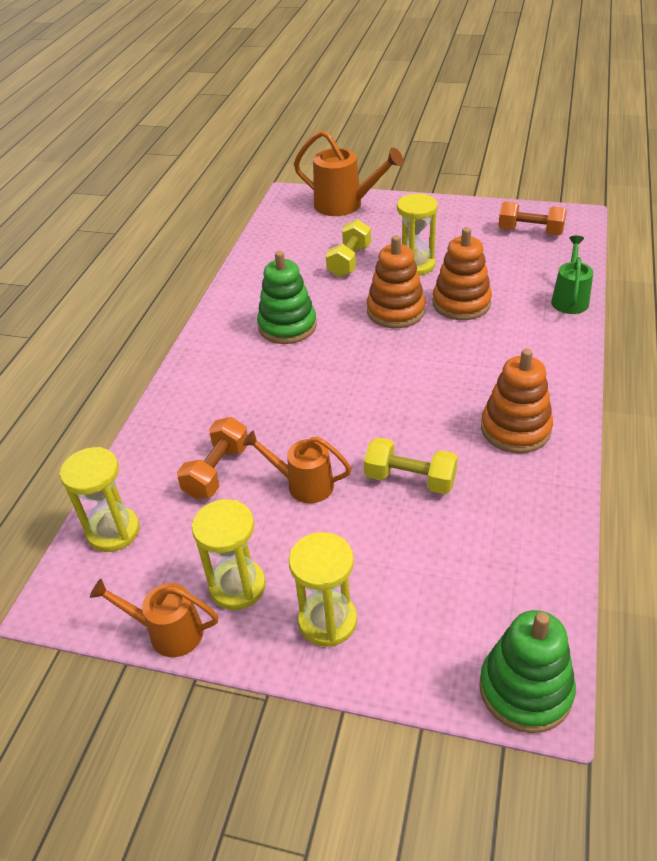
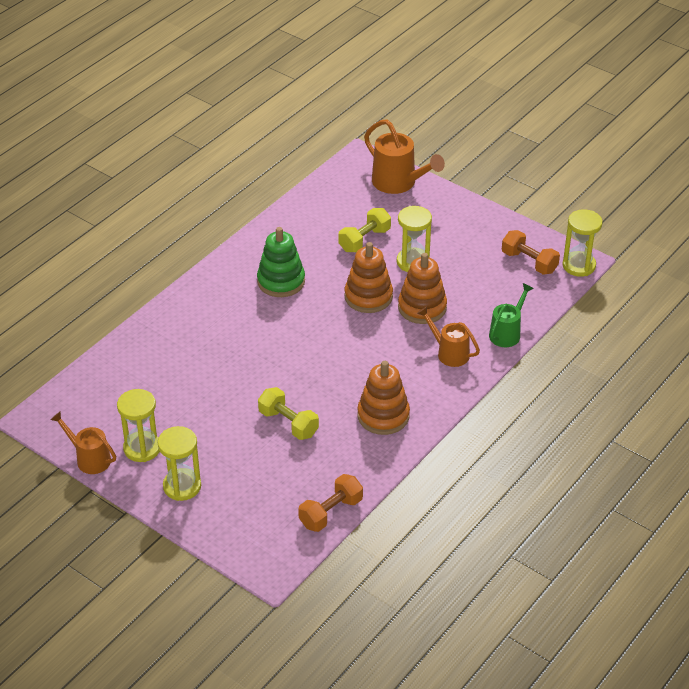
camera: 20 degrees right, 0 degrees up
yellow hourglass [60,447,139,552] -> yellow hourglass moved to [563,209,603,277]
orange dumbbell [177,417,248,499] -> orange dumbbell moved to [298,474,363,532]
orange watering can [243,430,351,503] -> orange watering can moved to [417,306,480,367]
green stacking toy [479,610,576,733] -> none

